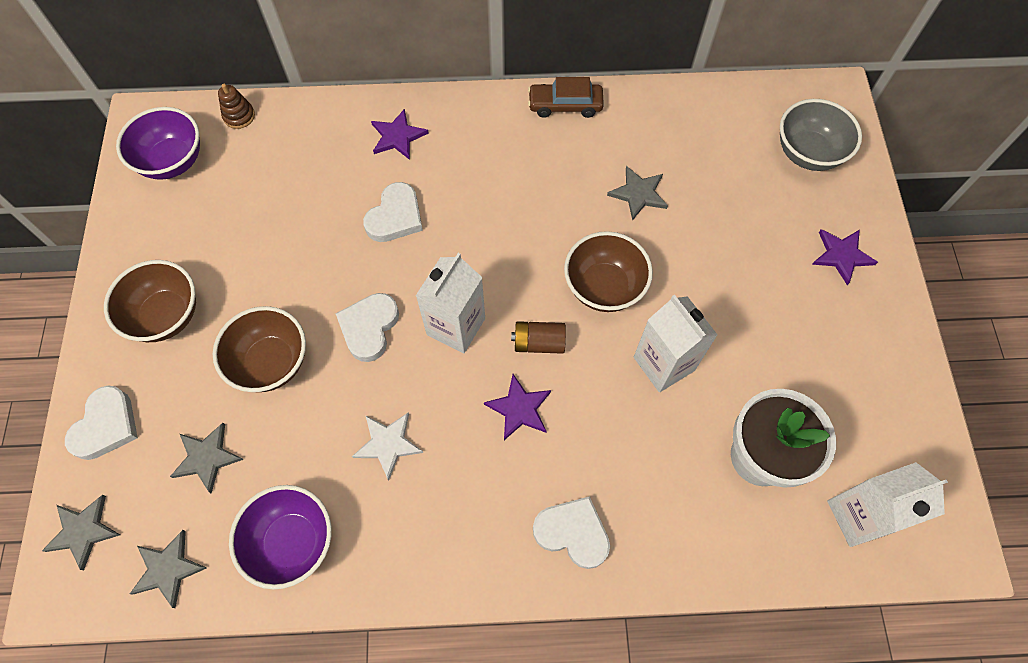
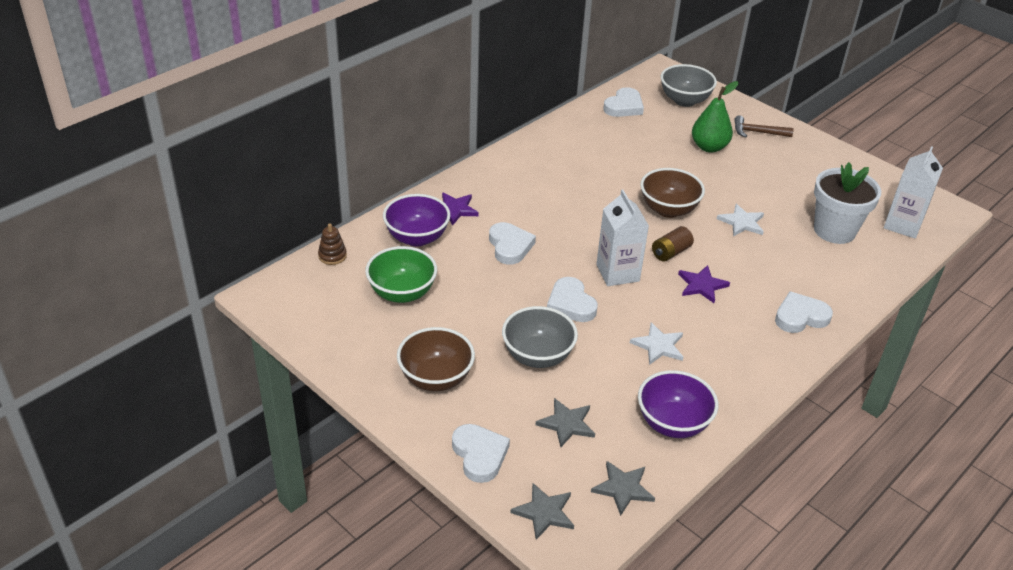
camera: 45 degrees left, 25 degrees down
purple bowl [116,107,200,180] -> purple bowl moved to [383,194,450,247]
brown bowl [213,306,306,392] -> grey bowl [502,306,578,368]
brown car [528,77,604,118] -> none
grey star [607,166,668,221] -> none
white carton [634,294,718,392] -> white star [717,204,764,237]
purple star [812,229,878,285] -> brown hammer [735,115,794,138]
none -> green bowl [365,246,437,303]
none -> white heart [603,87,644,117]
none -> green pear [692,81,738,153]

